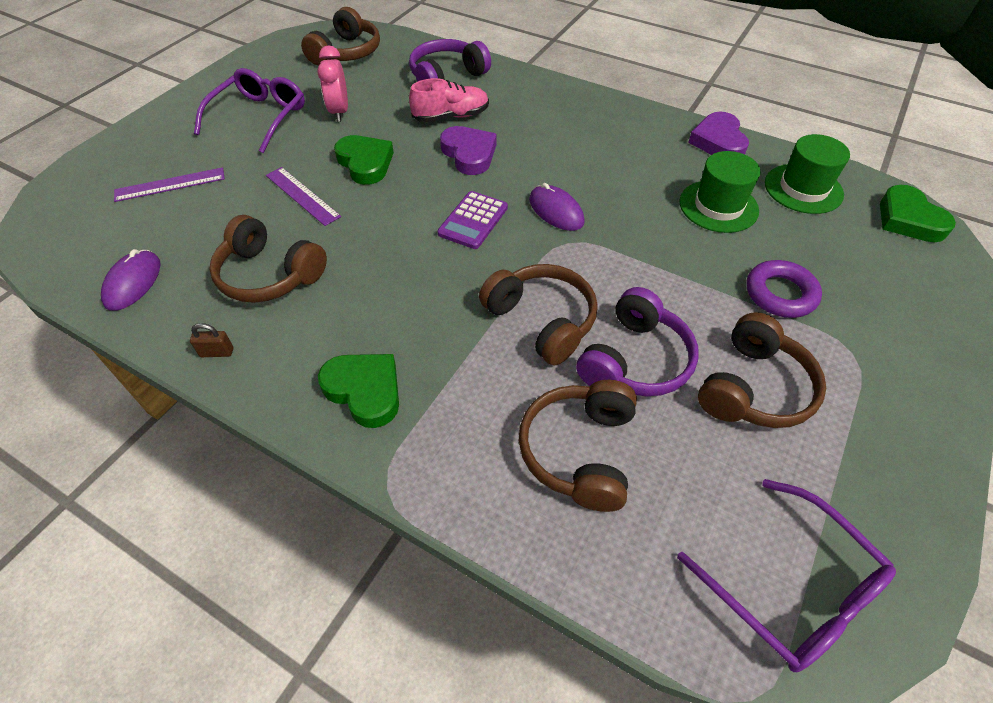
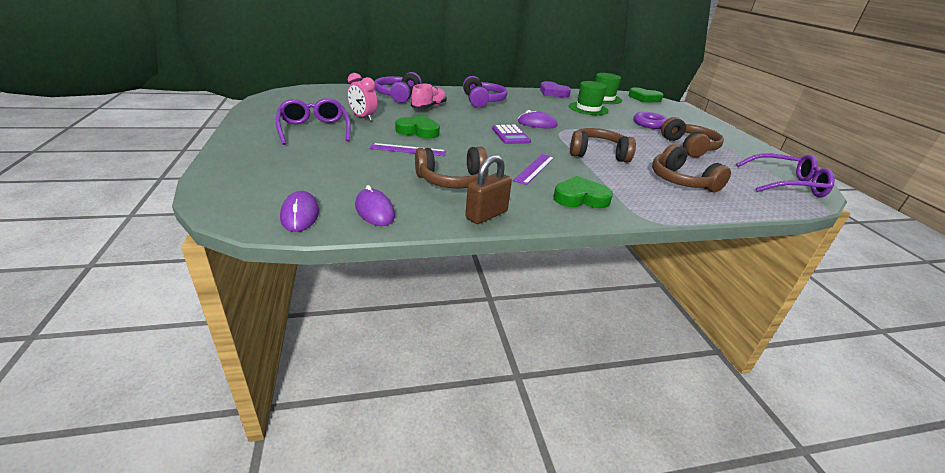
camera: 45 degrees left, 20 degrees down
purple ruler [114,167,225,202] -> purple ruler moved to [513,154,554,185]
brown padlock [190,323,233,357] -> brown padlock [465,155,512,224], size x1.95
brown headphones [301,7,380,66] -> none
purple heart [440,126,496,175] -> none
purple headphones [576,287,699,396] -> purple headphones moved to [463,76,507,108]
none -> purple mouse [280,191,319,232]

